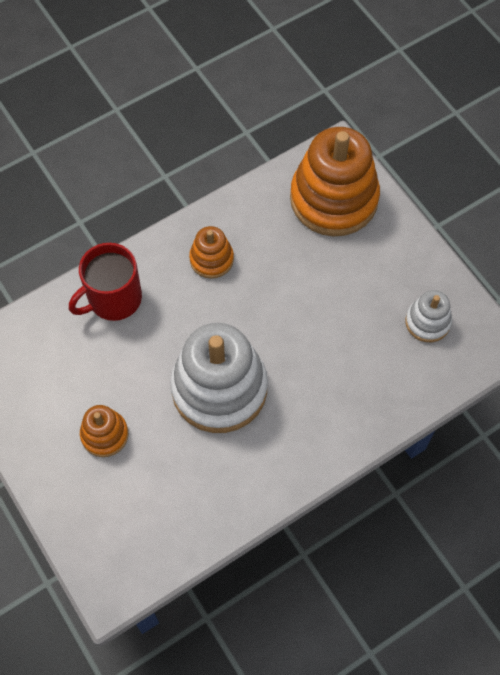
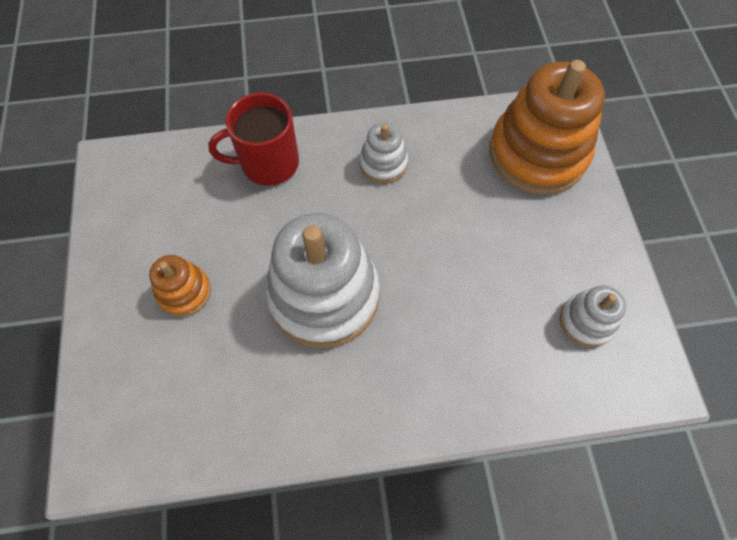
camera: 25 degrees right, 0 degrees up
orange stacking toy [189,226,234,279] -> white stacking toy [359,122,408,184]

